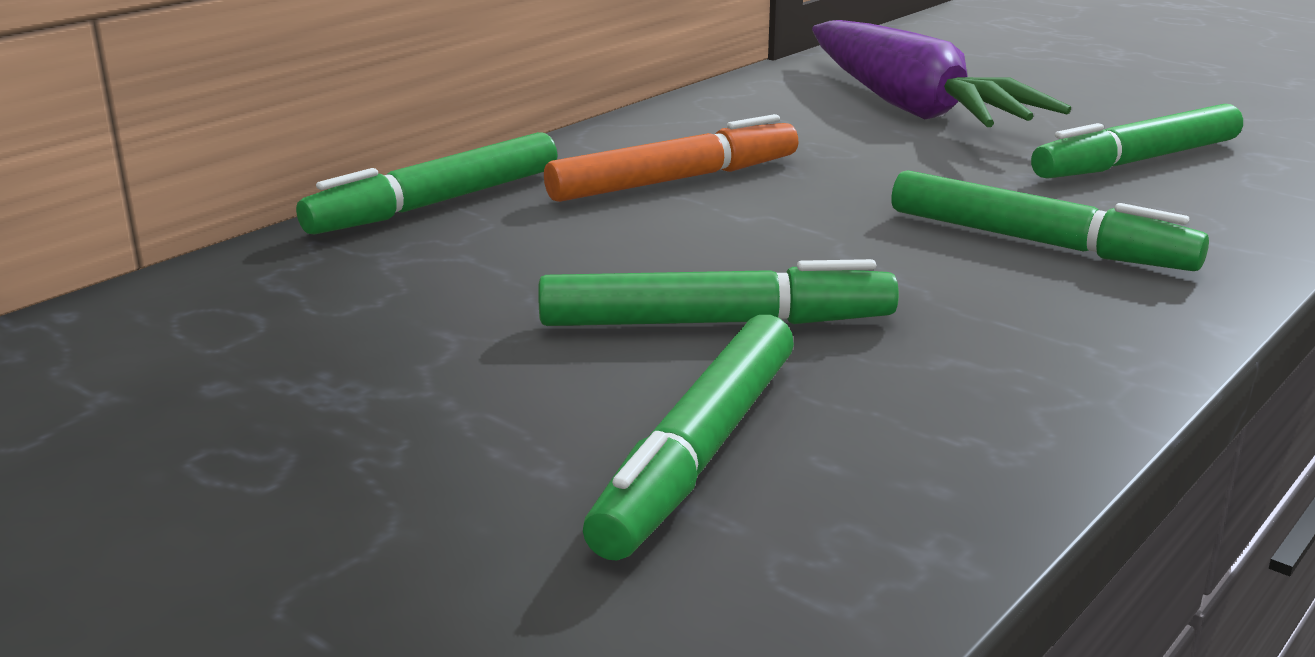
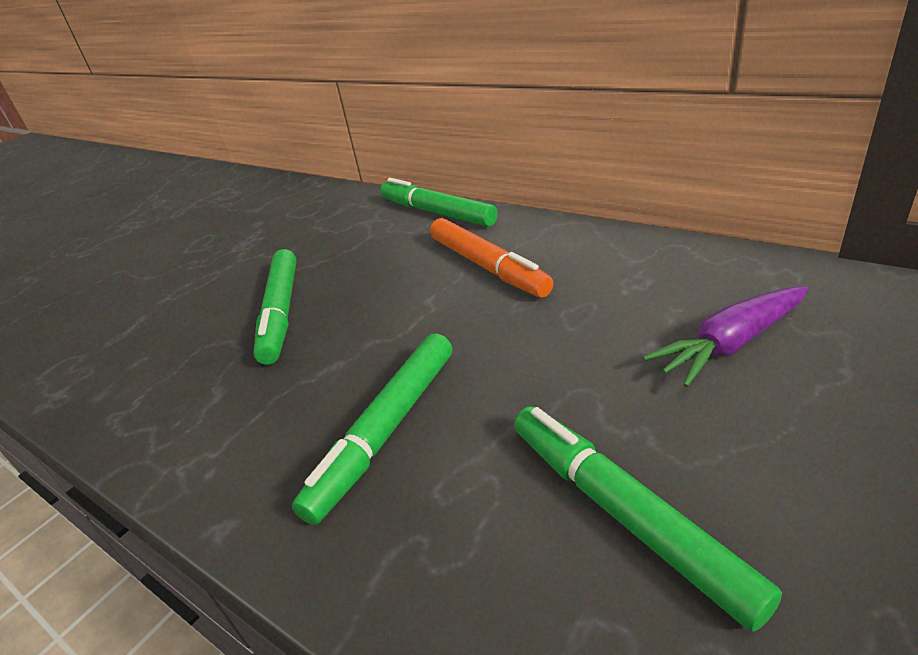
camera: 90 degrees right, 10 degrees up
green marker [583,315,794,560] -> none
purple carrot [812,20,1071,127] -> purple carrot [643,286,808,387], size x0.57

